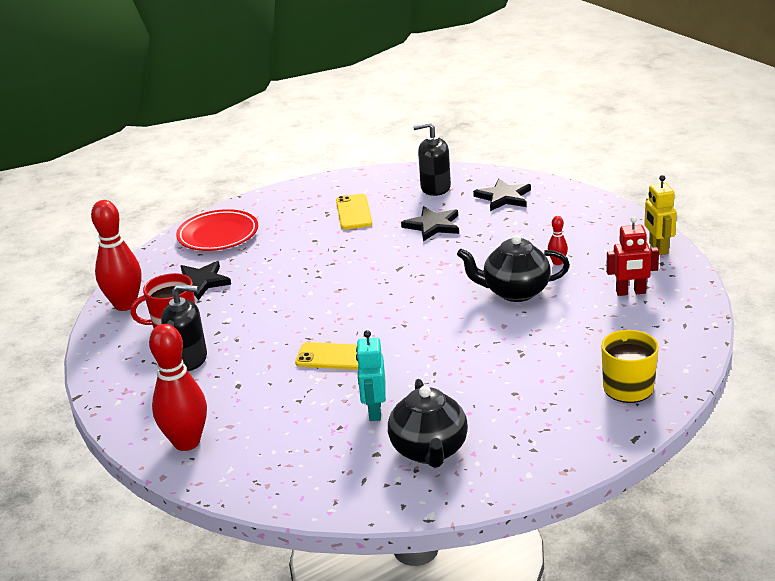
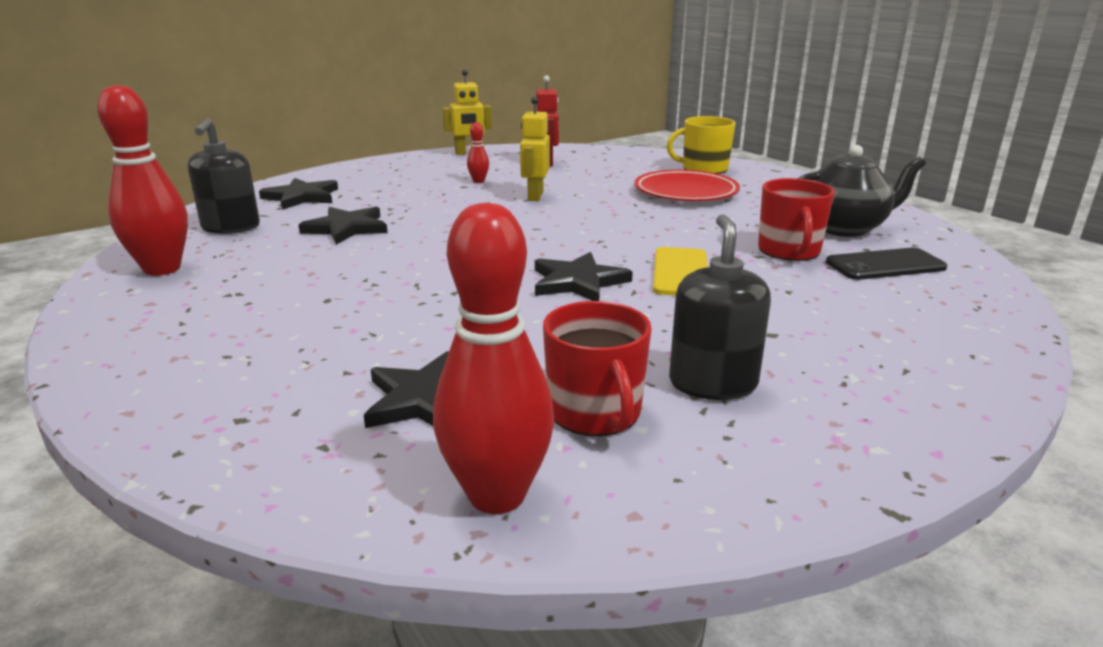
camera: 95 degrees left, 5 degrees down
red bowling pin [149,324,207,451] -> red bowling pin moved to [97,85,188,276]
red plate [176,209,258,251] -> red plate moved to [634,170,740,201]
yellow phone [336,194,372,229] -> none
turquoise robot [356,330,386,421] -> red mug [758,178,835,261]
black teapot [457,235,570,302] -> yellow robot [520,97,550,201]
none -> black star [535,252,633,301]
none -> black phone [826,248,947,280]

